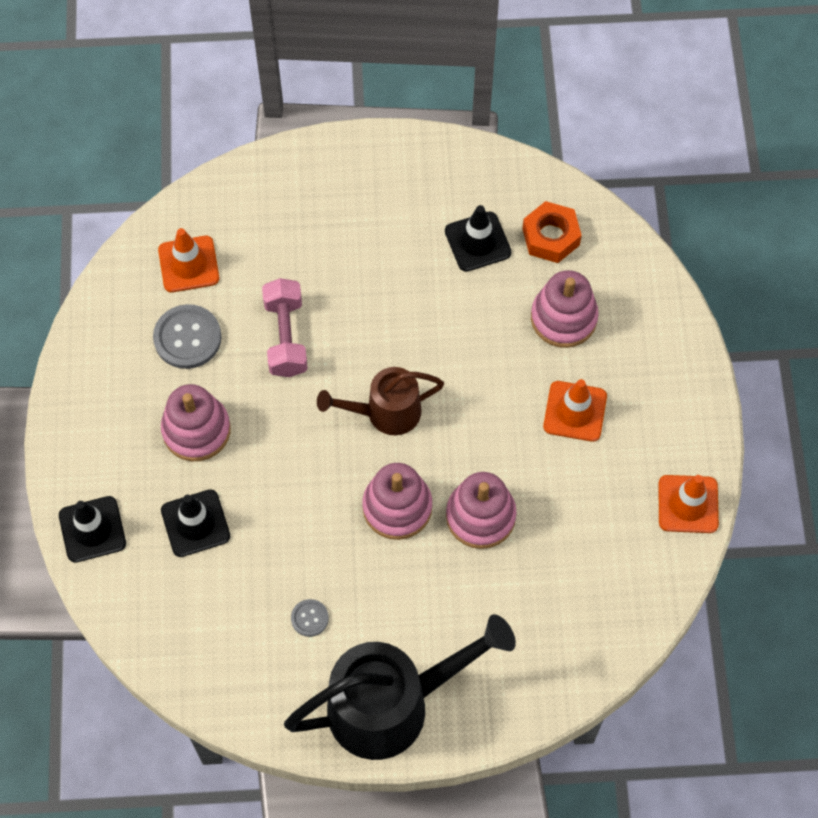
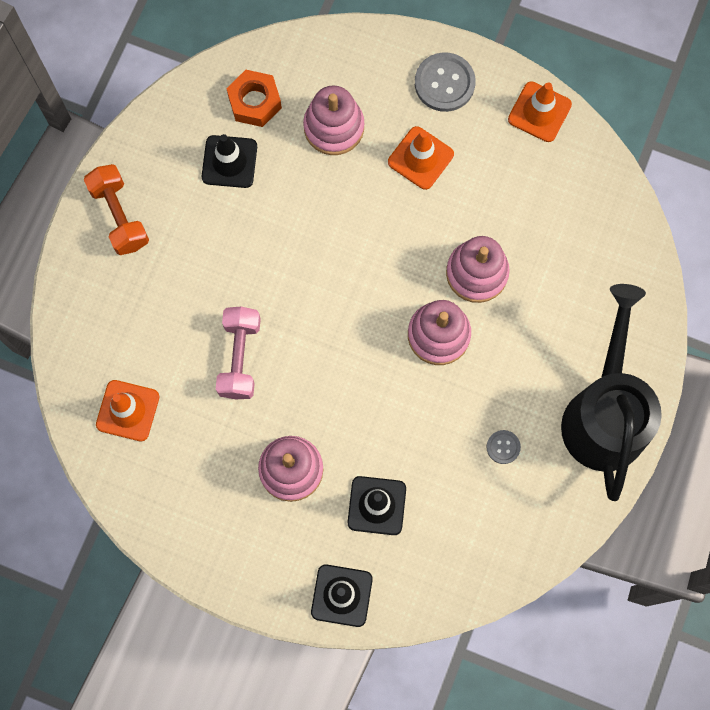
camera: 65 degrees left, 10 degrees up
grey button [153,304,222,369] -> grey button moved to [415,52,476,112]
pink dumbbell [262,278,308,377] -> pink dumbbell turned 75 degrees clockwise [216,307,261,399]
brown watering can [317,367,444,435] -> none
none -> orange dumbbell [84,164,149,255]

